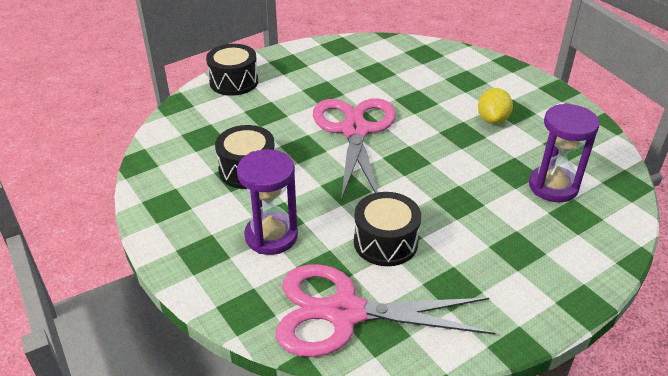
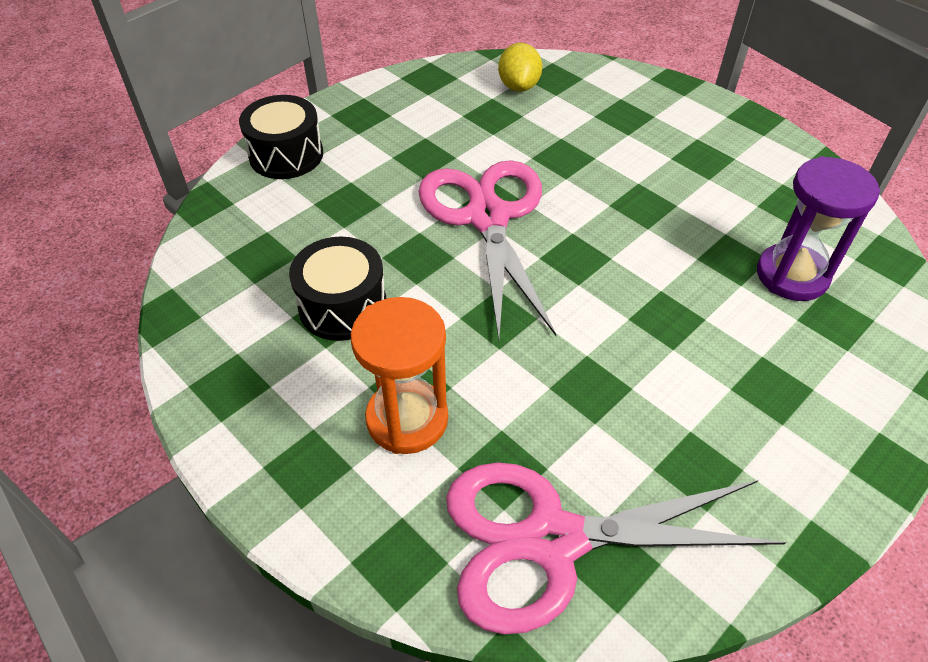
camera: 10 degrees left, 10 degrees up
purple hourglass [237,149,298,255] -> orange hourglass [351,297,448,454]
black drum [354,192,421,266] -> none
yellow lemon [478,88,513,124] -> yellow lemon moved to [498,43,542,92]

